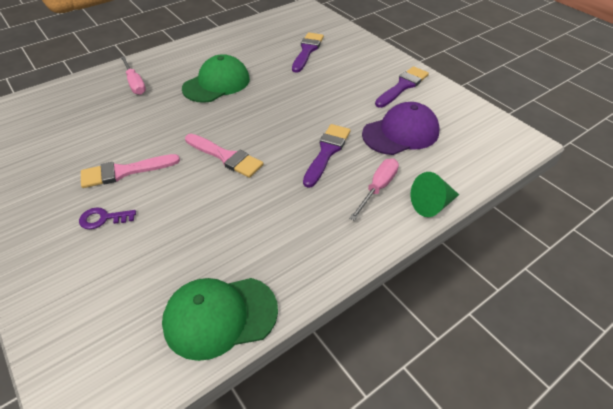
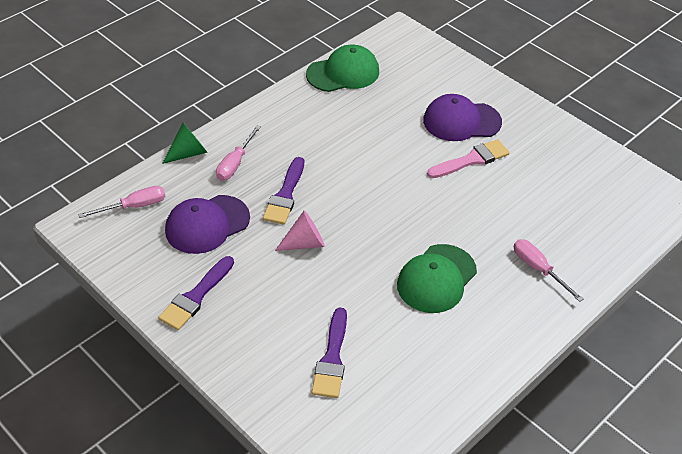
camera: 170 degrees right, 0 degrees up
purple key [79,207,136,229] -> purple cap [423,94,502,141]
pink brush [185,134,263,178] -> none
none -> pink screwdriver [78,186,165,218]
none -> pink cone [275,210,325,251]

